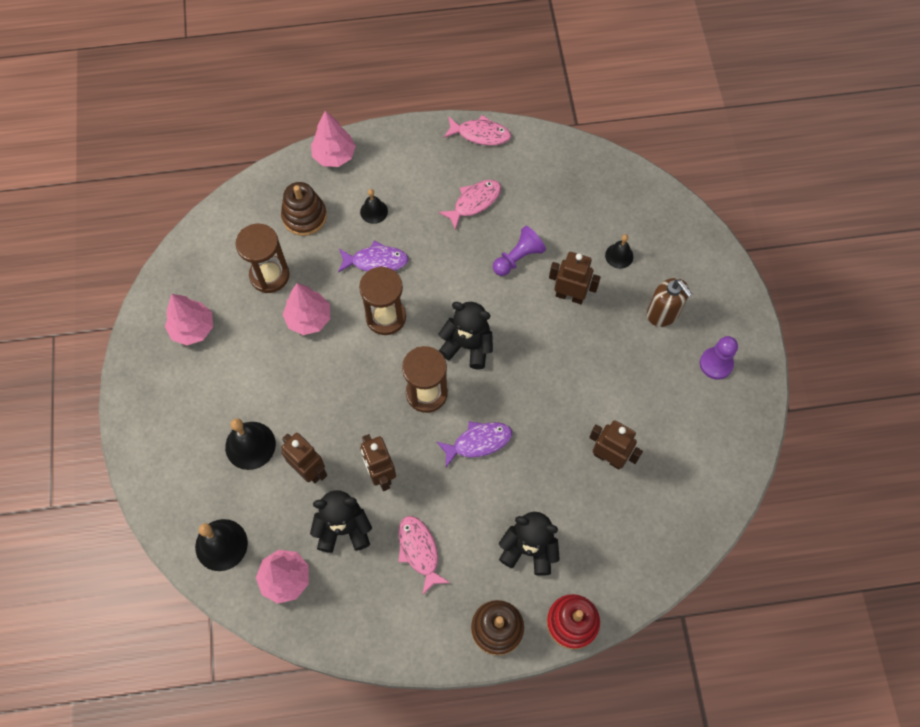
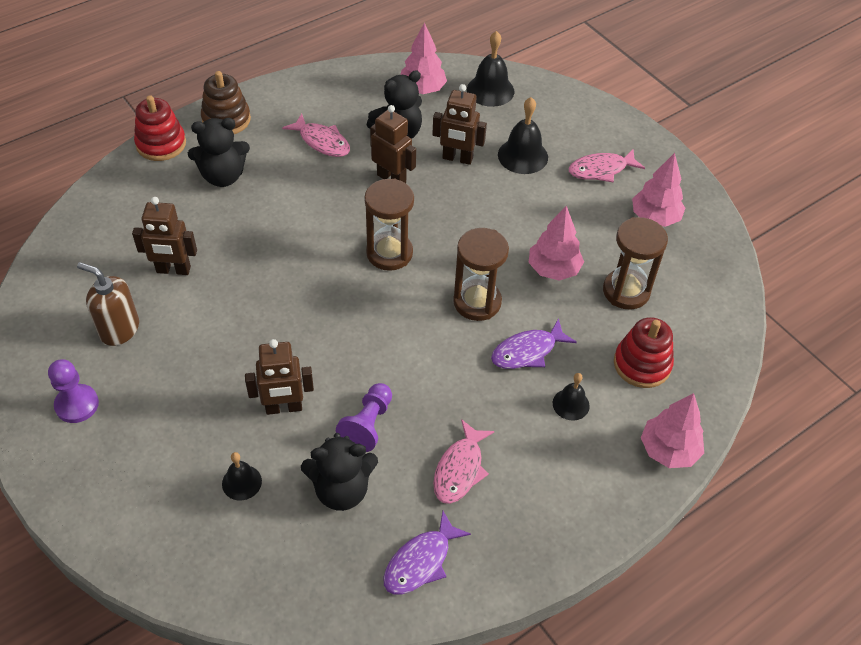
camera: 150 degrees right, 15 degrees down
brown stacking toy [281,182,327,236] -> red stacking toy [614,317,674,388]
purple fish [437,421,512,467] -> purple fish moved to [383,511,471,594]
black teddy bear [438,302,493,370] -> black teddy bear moved to [301,433,378,511]
pink fish [444,115,511,145] -> pink fish moved to [568,149,645,183]
brown soap dispenser [647,278,692,327] -> brown soap dispenser moved to [77,262,139,346]

